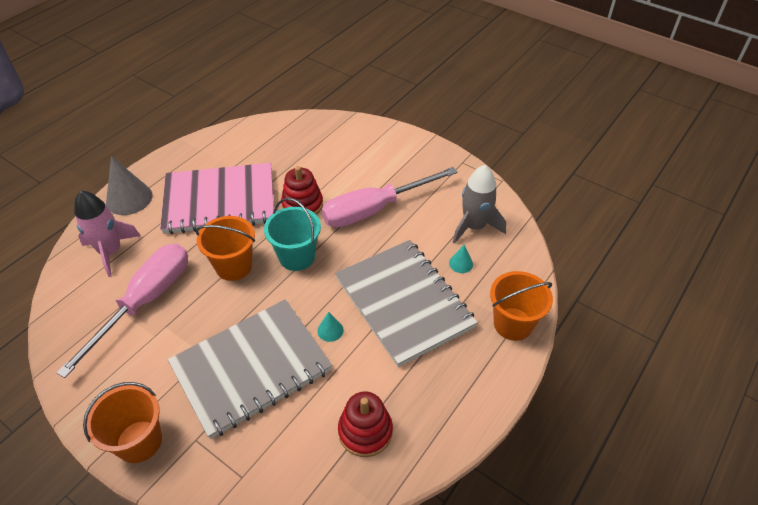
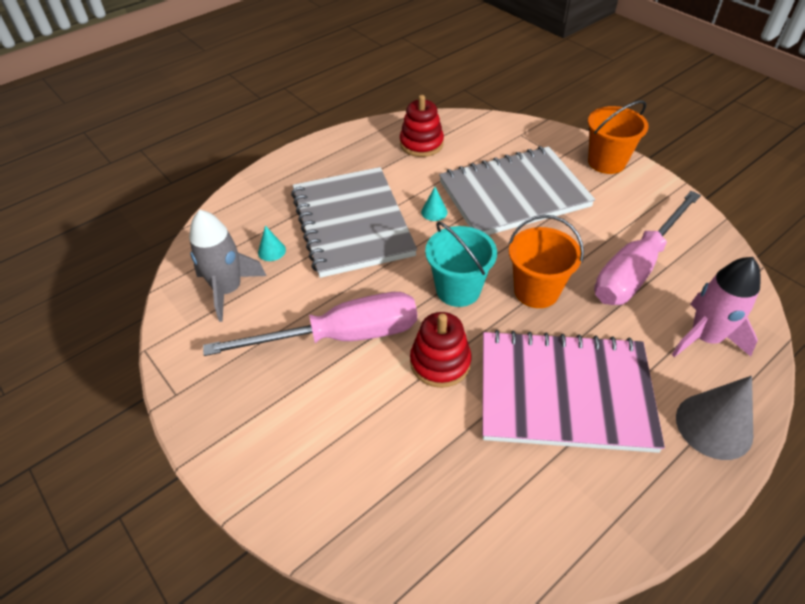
camera: 165 degrees left, 0 degrees up
orange bucket [490,271,553,341] -> none

